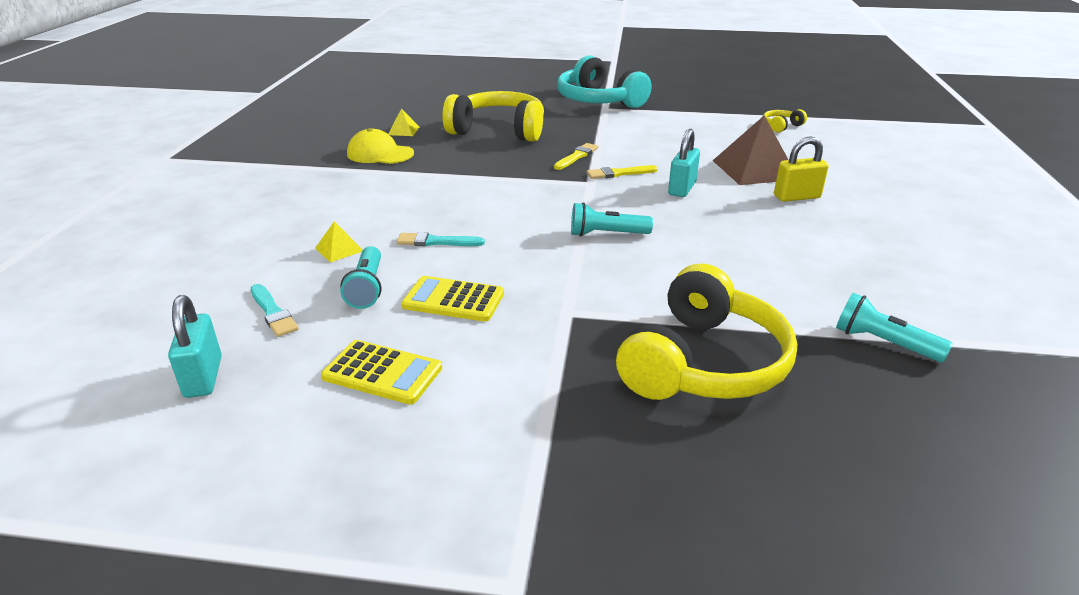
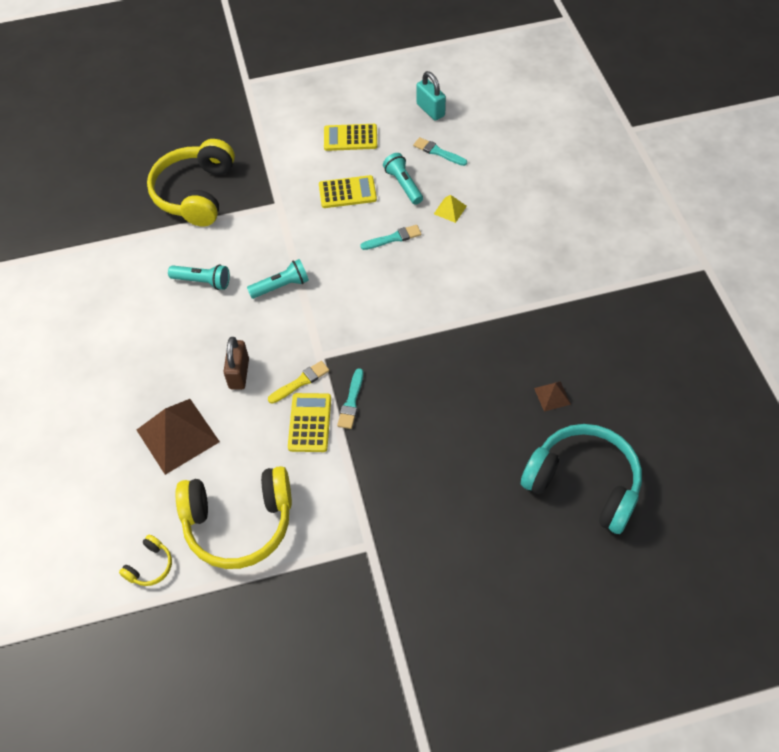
camera: 160 degrees right, 25 degrees up
yellow cap [347,128,414,164] -> none
yellow pyramid [388,109,420,136] -> brown pyramid [534,381,571,412]
yellow headphones [442,91,544,142] -> yellow headphones moved to [176,466,292,569]
yellow brush [554,143,598,170] -> turquoise brush [337,368,363,429]
turquoise headphones [557,56,651,108] -> turquoise headphones moved to [521,424,642,534]
turquoise padlock [668,129,700,197] -> brown padlock [223,337,249,390]
yellow padlock [774,136,829,202] -> none
turquoise flashlight [836,293,953,362] -> turquoise flashlight moved to [168,264,230,290]
none -> yellow calculator [288,393,331,452]

